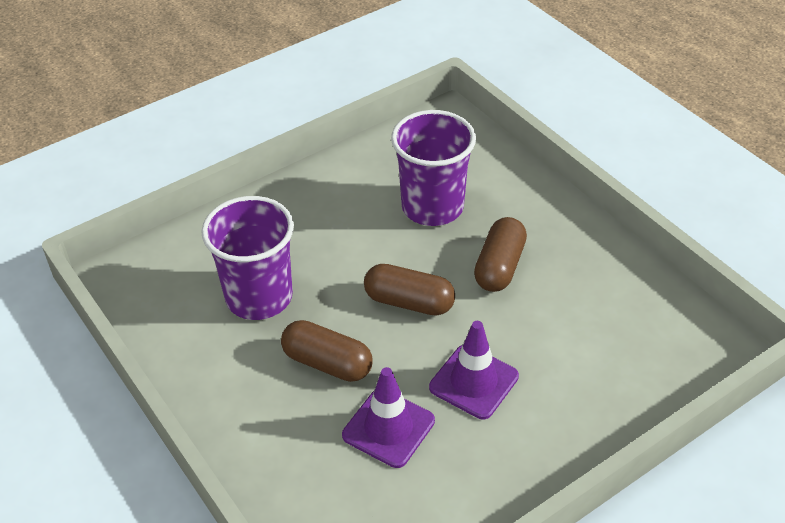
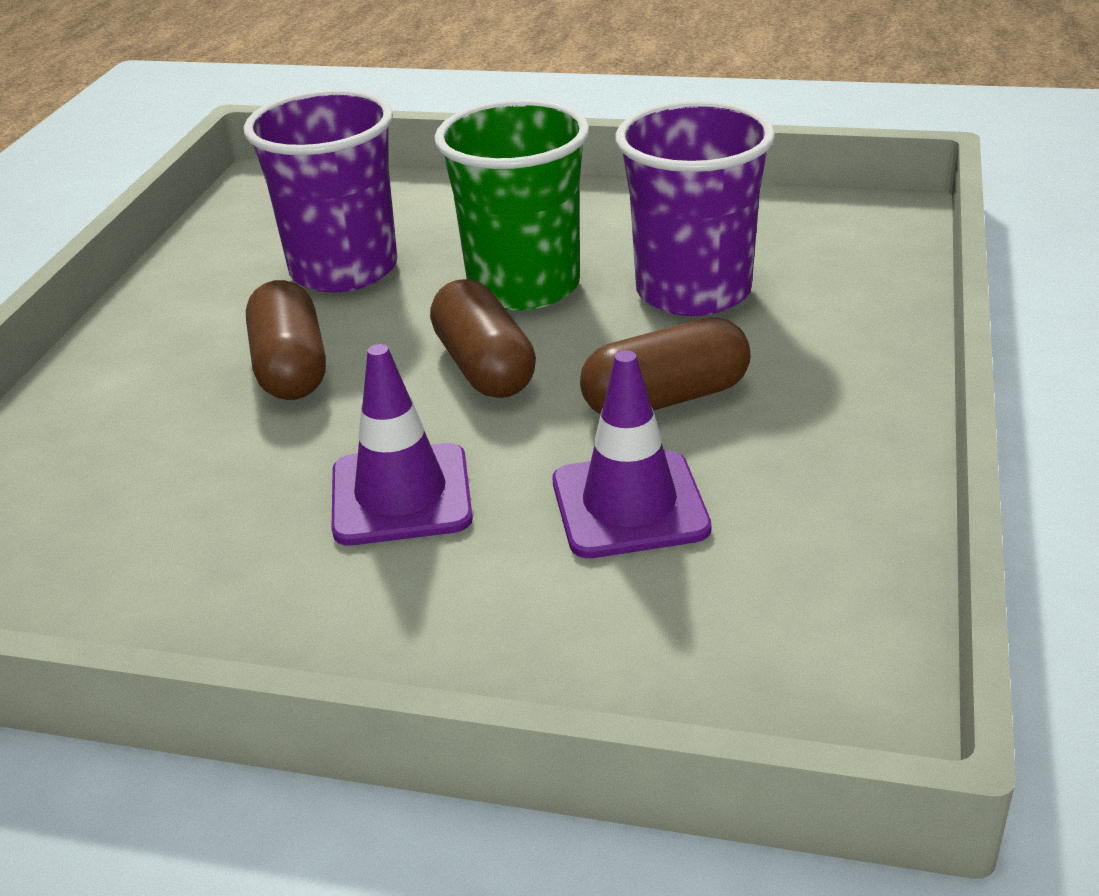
camera: 50 degrees right, 10 degrees down
purple traffic cone [342,367,435,468] -> purple traffic cone moved to [553,350,711,558]
none -> green cup [434,99,590,310]

